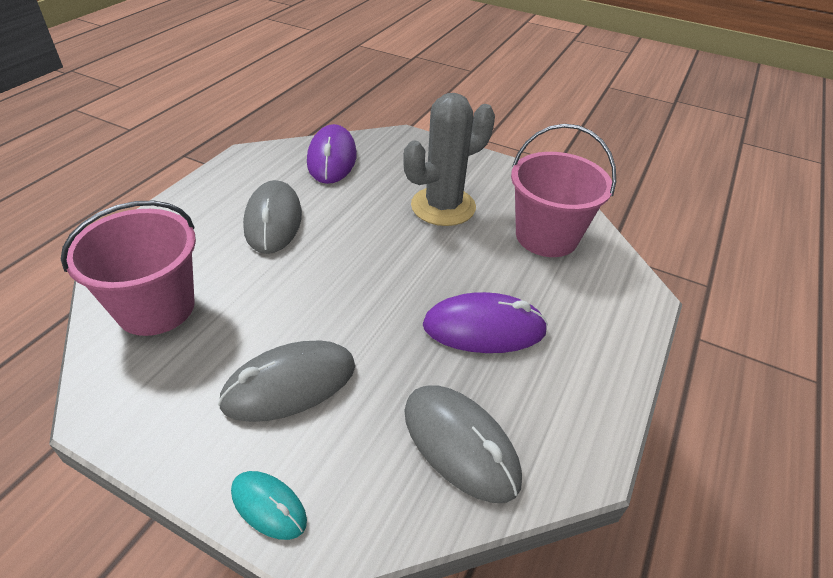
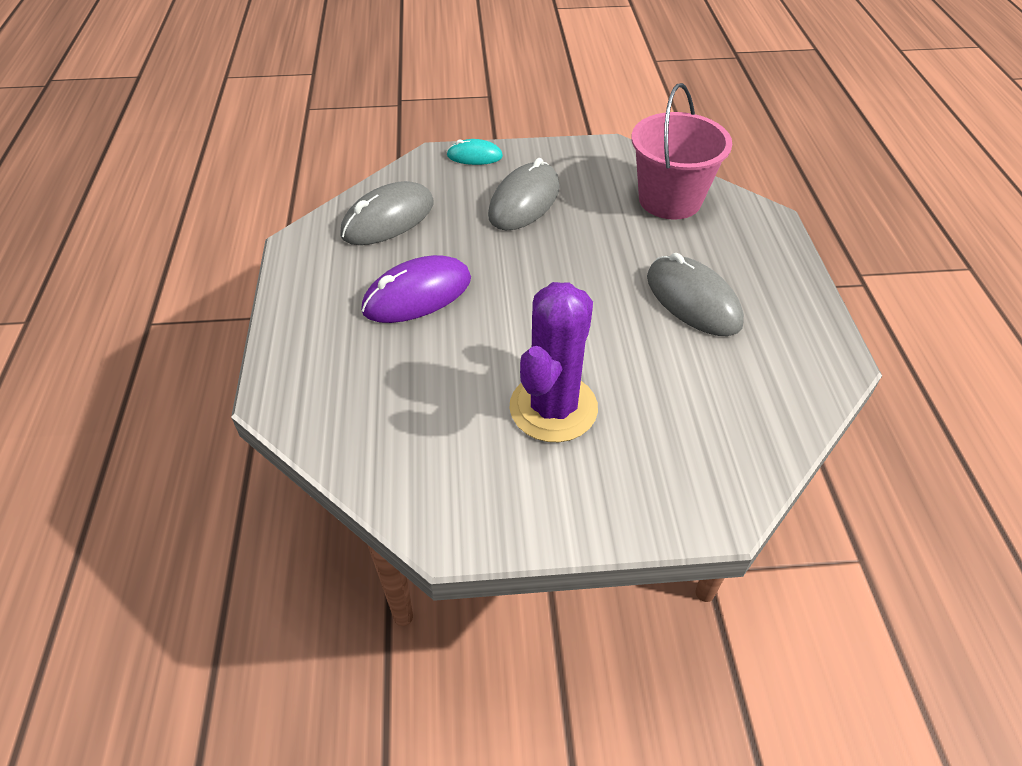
camera: 150 degrees right, 5 degrees up
purple mouse [307,124,357,184] -> none
grey cactus [403,93,495,226] -> purple cactus [510,282,598,442]
grey mouse [404,385,522,503] -> grey mouse turned 60 degrees counterclockwise [340,181,434,245]
pink bucket [511,124,616,257] -> none

